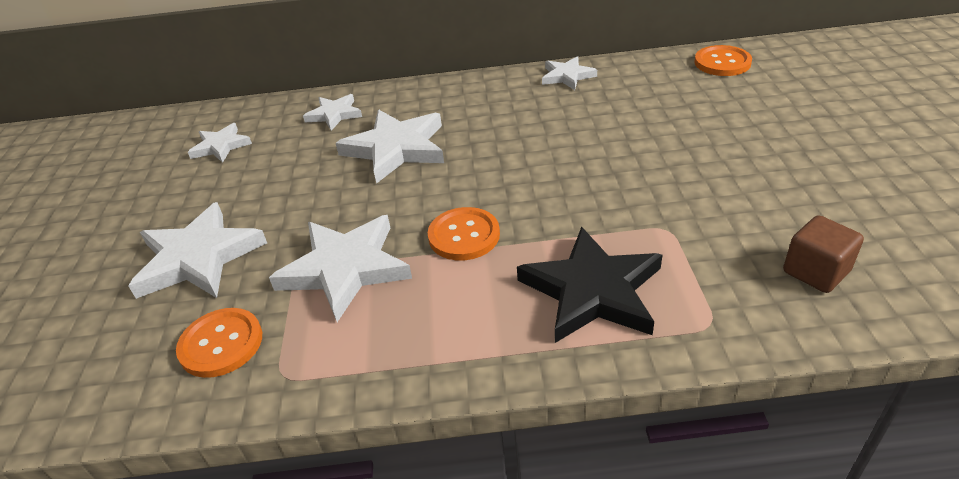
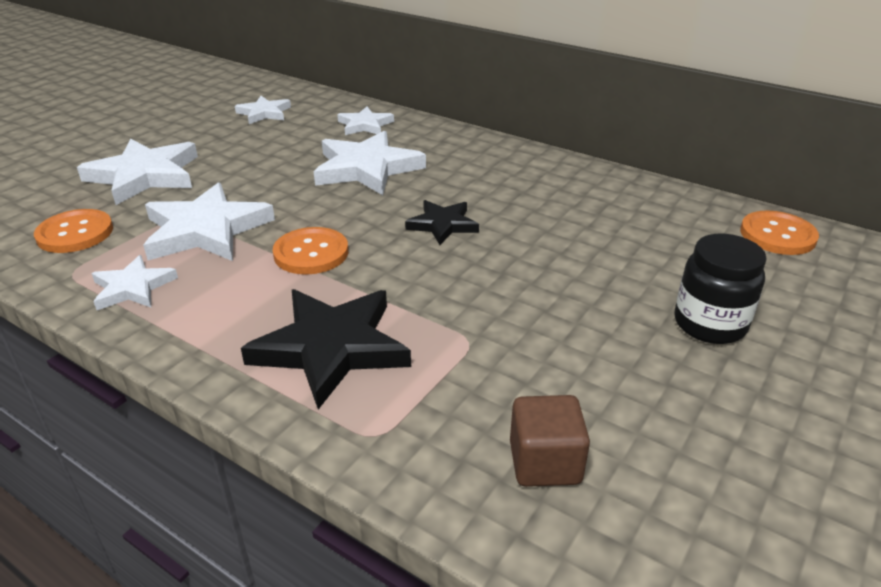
camera: 35 degrees right, 5 degrees down
white star [542,56,597,90] -> white star moved to [91,255,178,310]
none -> black star [405,200,479,245]
none -> black jar [674,234,767,344]

